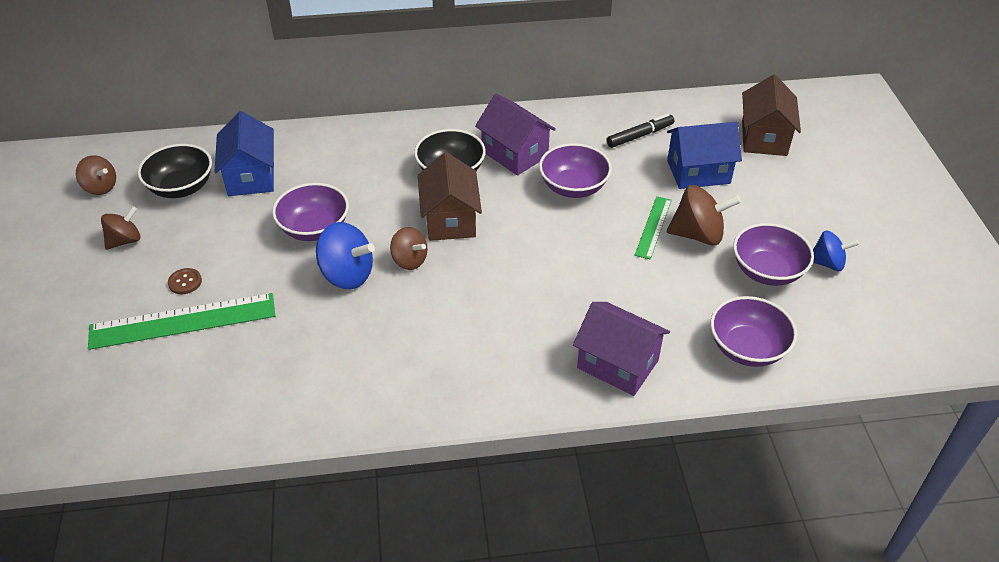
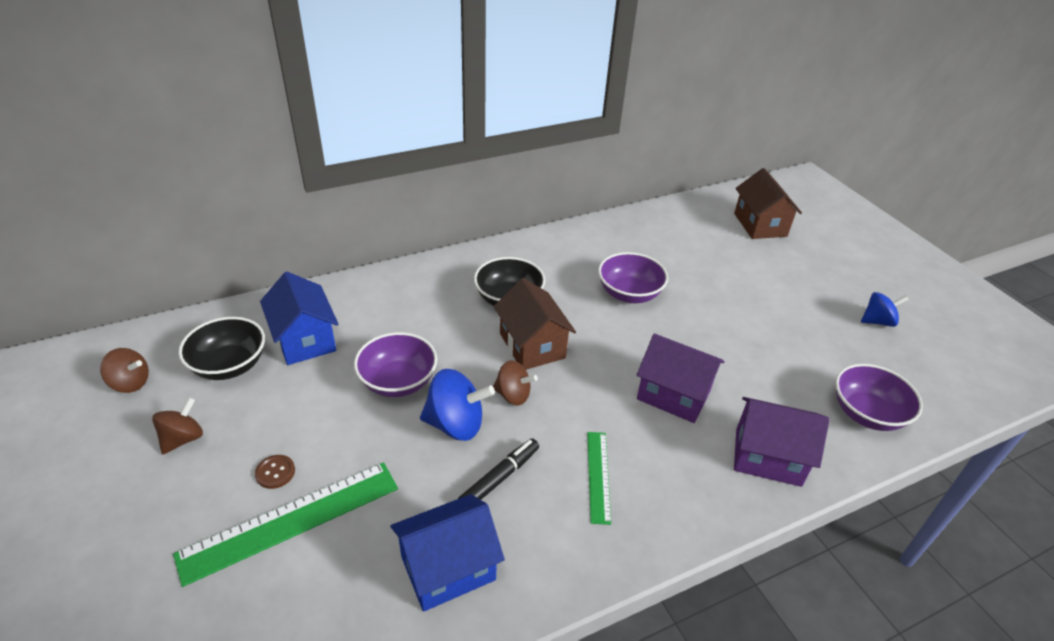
camera: 20 degrees left, 5 degrees down
purple house [475,94,556,176] -> purple house moved to [637,334,725,423]
black marker [606,114,675,148] -> black marker moved to [458,439,539,500]
green ruler [635,196,672,260] -> green ruler moved to [587,432,611,525]
blue house [667,122,742,189] -> blue house moved to [391,494,505,612]
brown spinning top [667,185,741,246] -> none
purple bowl [733,223,814,286] -> none

